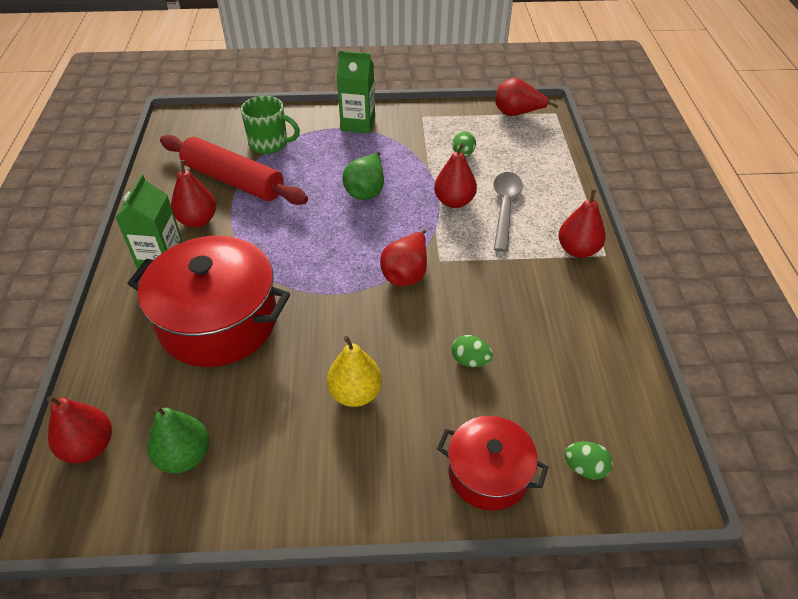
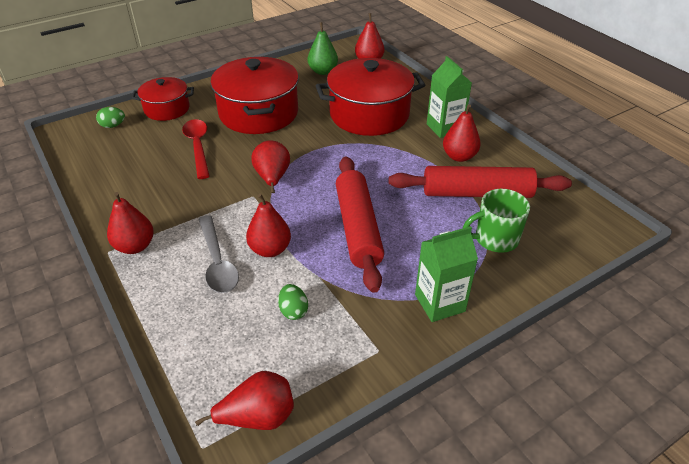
camera: 150 degrees right, 5 degrees down
yellow pear [327,336,382,407] -> red pot [210,57,299,134]
green pear [342,152,384,200] -> red rolling pin [336,156,384,293]
green egg [452,335,493,367] -> red spoon [182,119,210,179]

